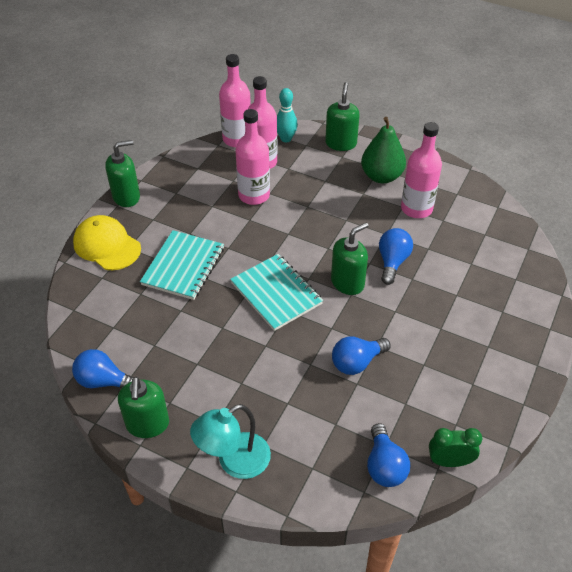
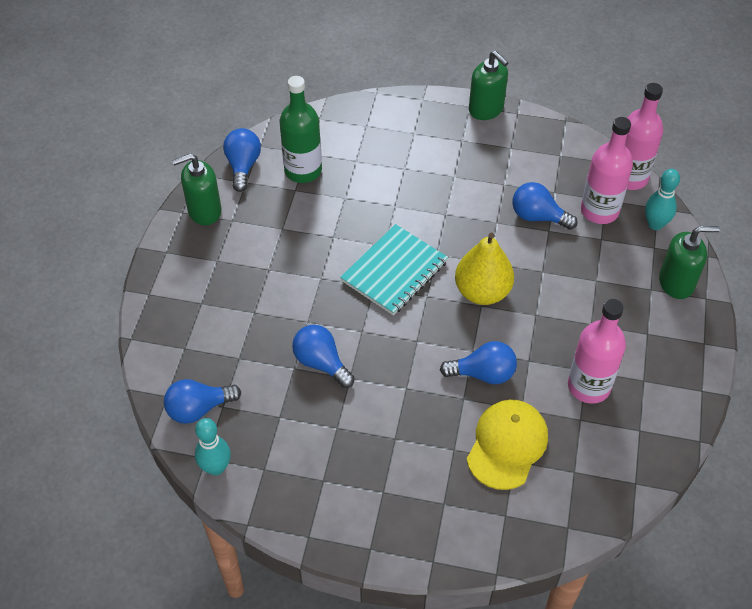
camera: 75 degrees right, 5 degrees up
yellow cap [73,215,141,270] -> yellow cap moved to [467,400,548,490]
turquoise notebook [140,230,224,300] -> none
turquoise lamp [190,404,271,479] -> none
pink bottle [235,109,270,205] -> blue light bulb [512,182,578,230]
green soap dispenser [331,223,369,295] -> none
green pear [361,117,406,183] -> none
green clock [429,428,482,467] -> turquoise bowling pin [195,418,231,476]
none -> green bottle [279,76,322,183]
none -> yellow pear [455,233,514,305]

